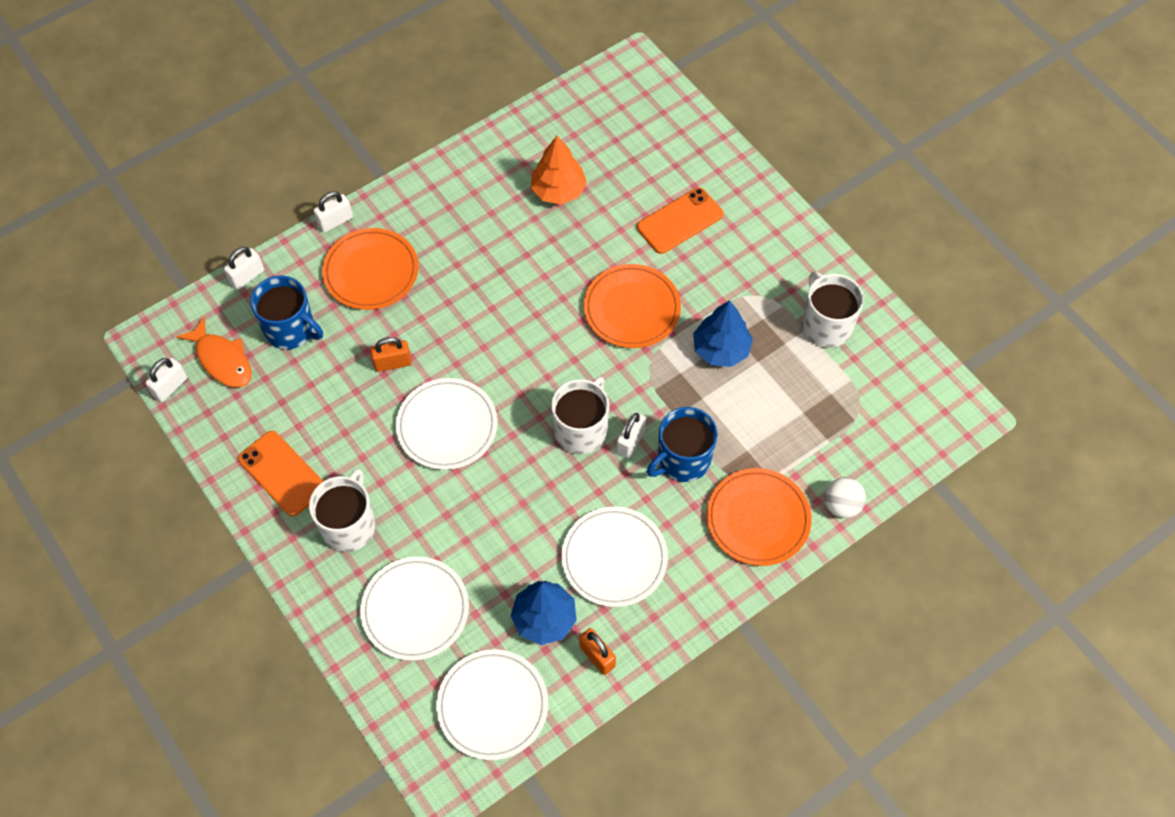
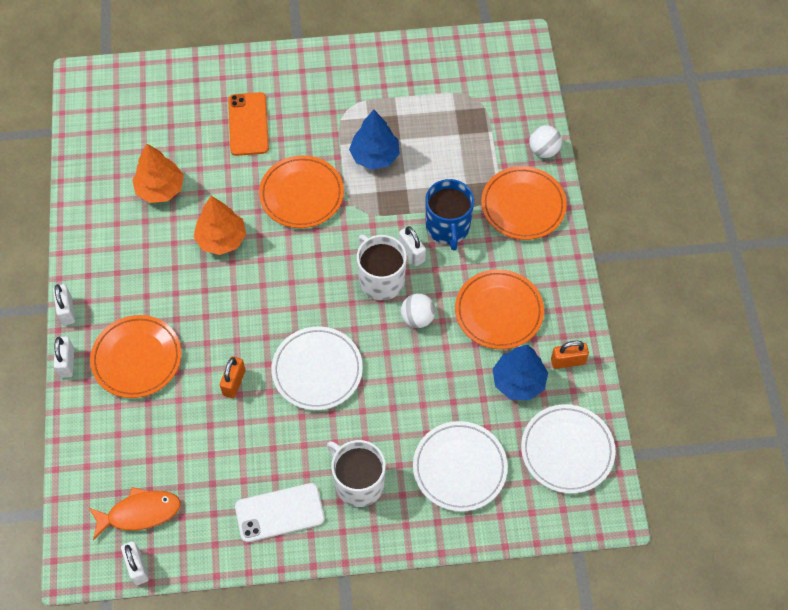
camera: 60 degrees left, 0 degrees up
white padlock [224,247,264,290] -> white padlock moved to [53,284,75,325]
orange phone [238,431,323,517] -> white phone [235,483,325,542]
blue mug [250,275,323,349] -> none
white plate [561,507,668,607] -> orange plate [455,269,544,349]
white mug [802,272,864,348] -> none
none -> orange tree [194,196,246,255]
none -> white ball [401,293,436,328]

